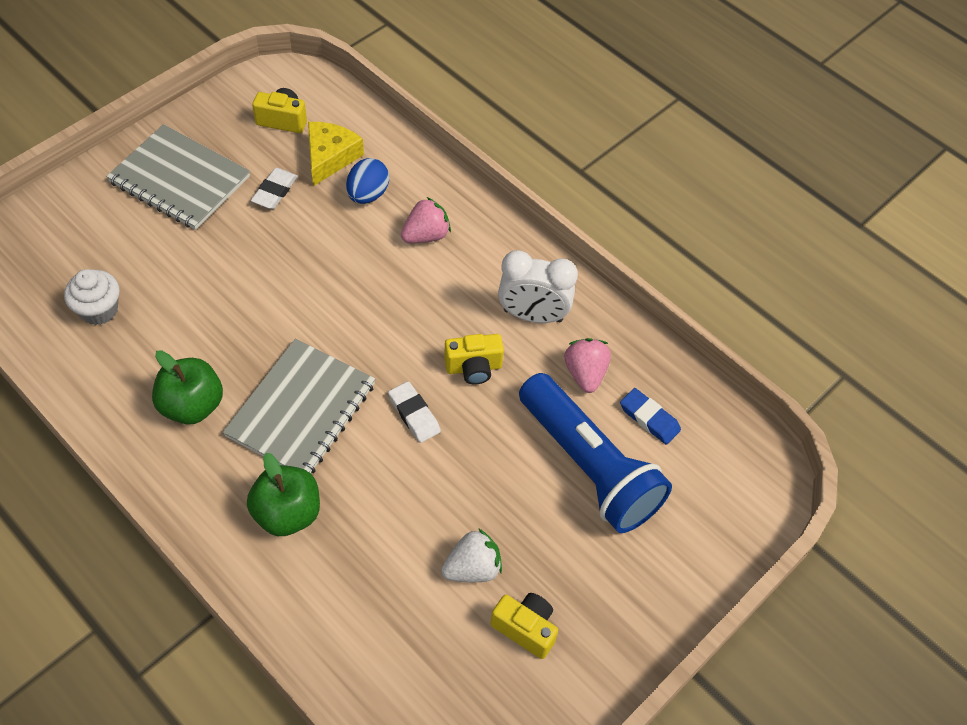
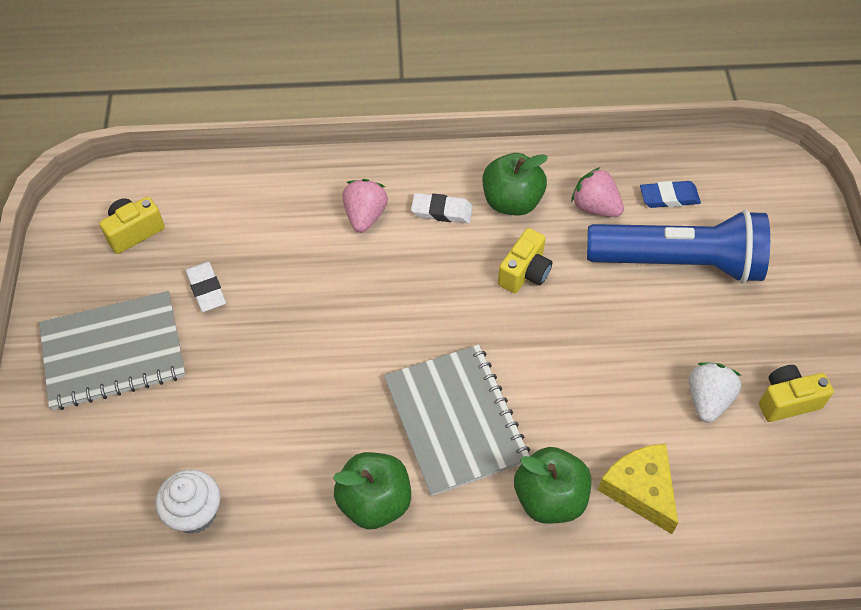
camera: 45 degrees left, 0 degrees up
yellow cheese [308,122,364,186] -> yellow cheese moved to [598,444,678,534]
blue egg [346,158,389,204] -> none
white eraser [388,381,441,443] -> white eraser moved to [411,193,473,223]
white clock [498,250,578,323] -> green apple [483,153,548,216]

